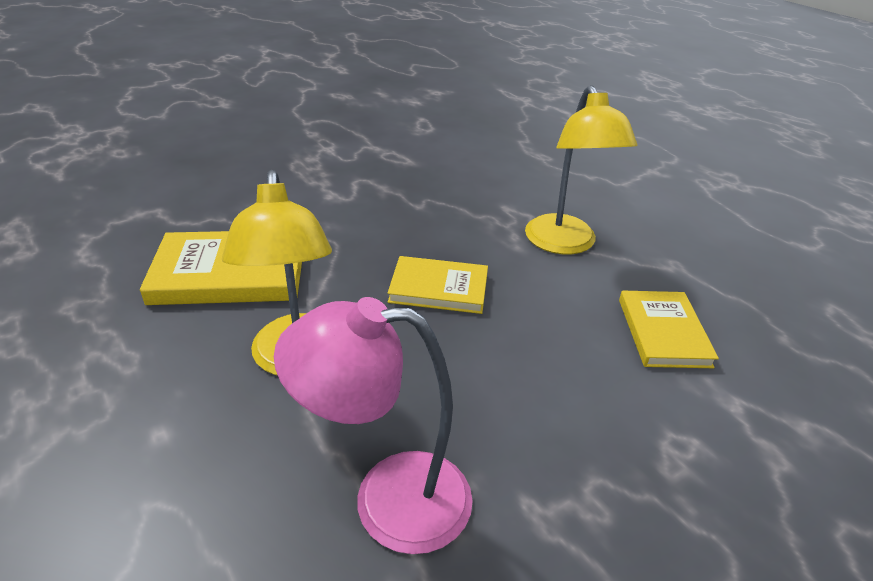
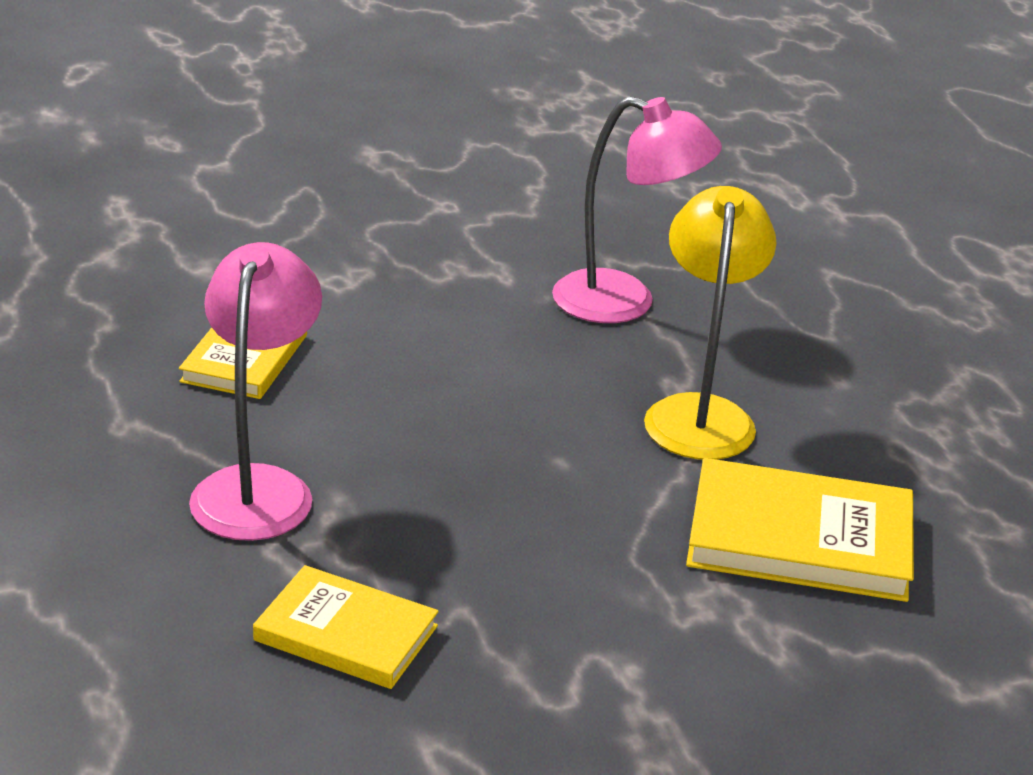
camera: 165 degrees left, 5 degrees down
yellow book [387,256,488,314] -> yellow book moved to [253,565,439,689]
yellow lamp [525,85,637,255] -> pink lamp [189,242,322,541]

